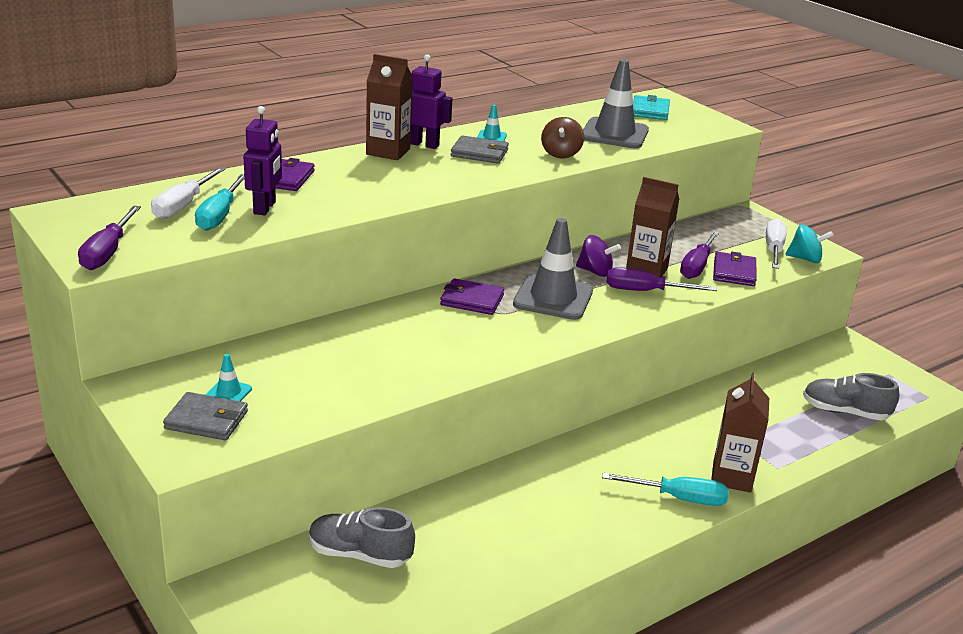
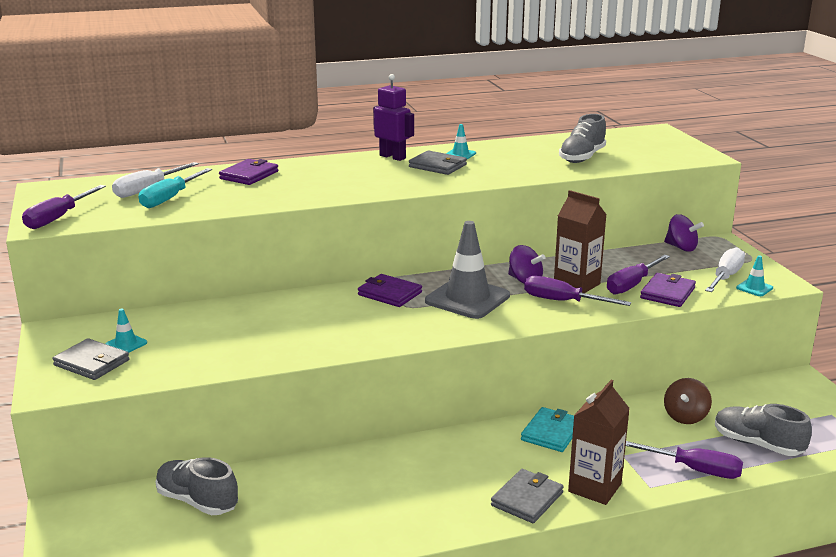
camera: 20 degrees right, 5 degrees down
purple robot [243,106,282,215] -> none
brown carton [366,54,413,160] -> none
brown spinning top [541,117,584,158] -> brown spinning top moved to [664,378,712,424]
grey traffic cone [583,59,649,148] -> grey shoe [559,114,606,163]
turquoise screwdriver [602,473,729,506] -> grey wallet [491,469,564,523]
turquoise wallet [633,95,670,120] -> turquoise wallet moved to [521,407,574,452]
turquoise spinning top [786,224,834,263] -> turquoise traffic cone [736,256,773,296]
none -> purple screwdriver [626,441,743,479]
none -> purple spinning top [664,214,704,251]

